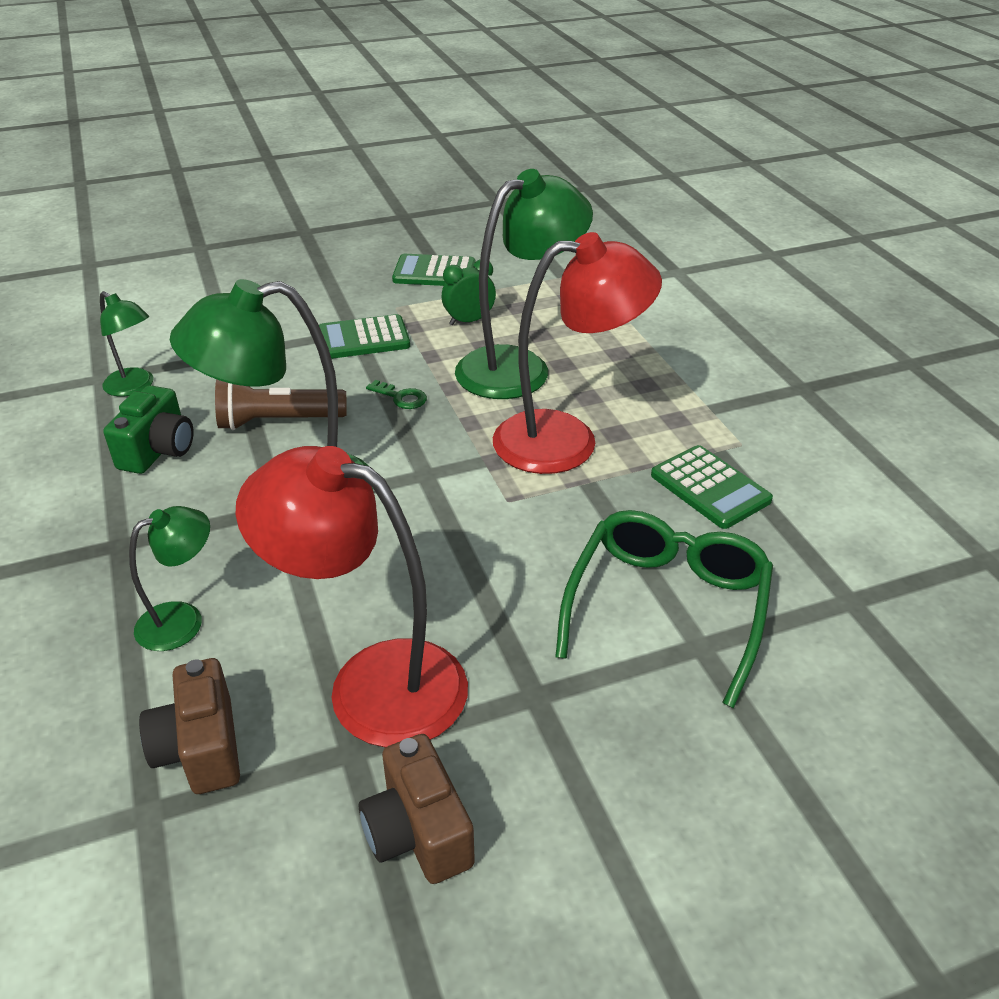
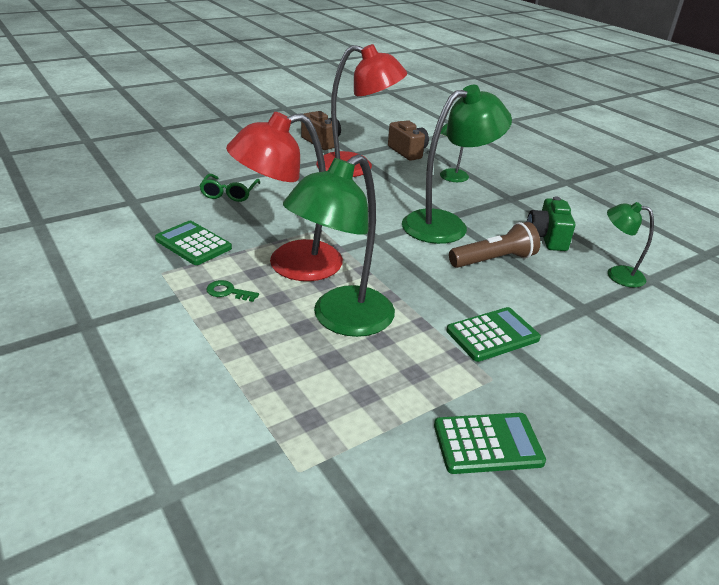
camera: 165 degrees right, 5 degrees down
green key [366,380,427,409] -> green key moved to [206,280,259,302]
green clock [442,260,496,325] -> none
green glasses [555,510,773,708] -> green glasses [199,174,260,202], size x0.57

